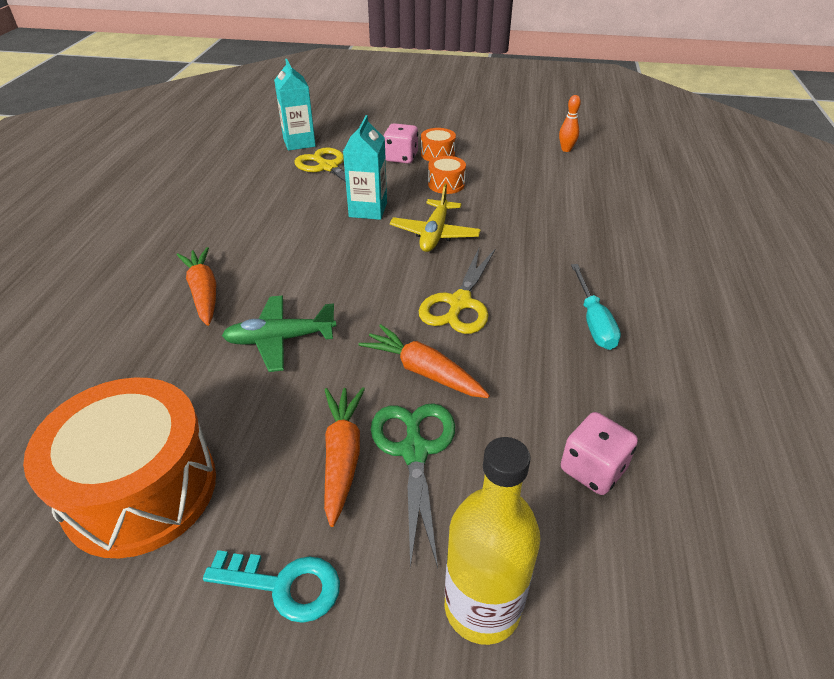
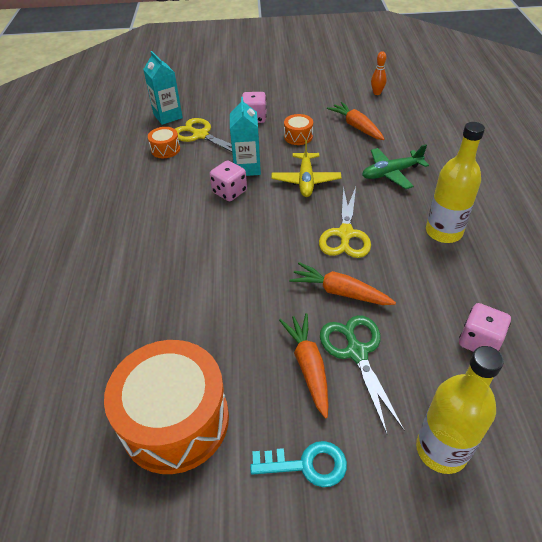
camera: 10 degrees left, 5 degrees up
orange carrot [177,247,216,326] -> orange carrot moved to [327,102,384,140]
green plane [222,296,336,372] -> green plane moved to [362,144,429,189]
orange drum [421,128,456,161] -> orange drum moved to [148,127,180,158]
turquoise screwdriver [571,264,621,350] -> yellow bottle [426,122,485,243]
none -> pink dice [210,160,247,201]

